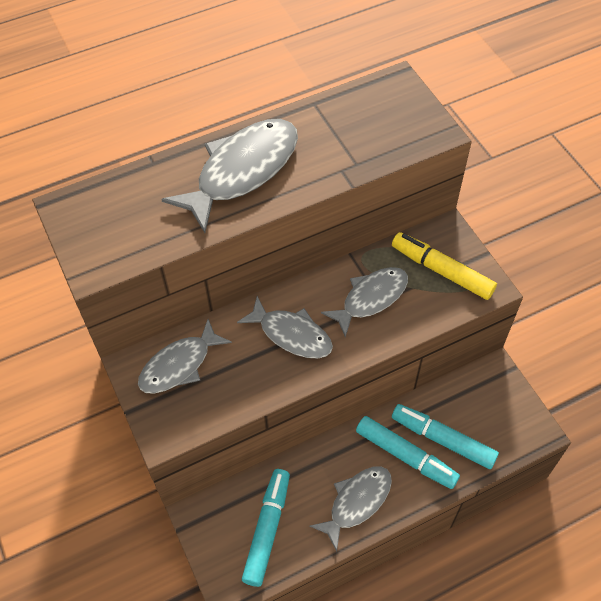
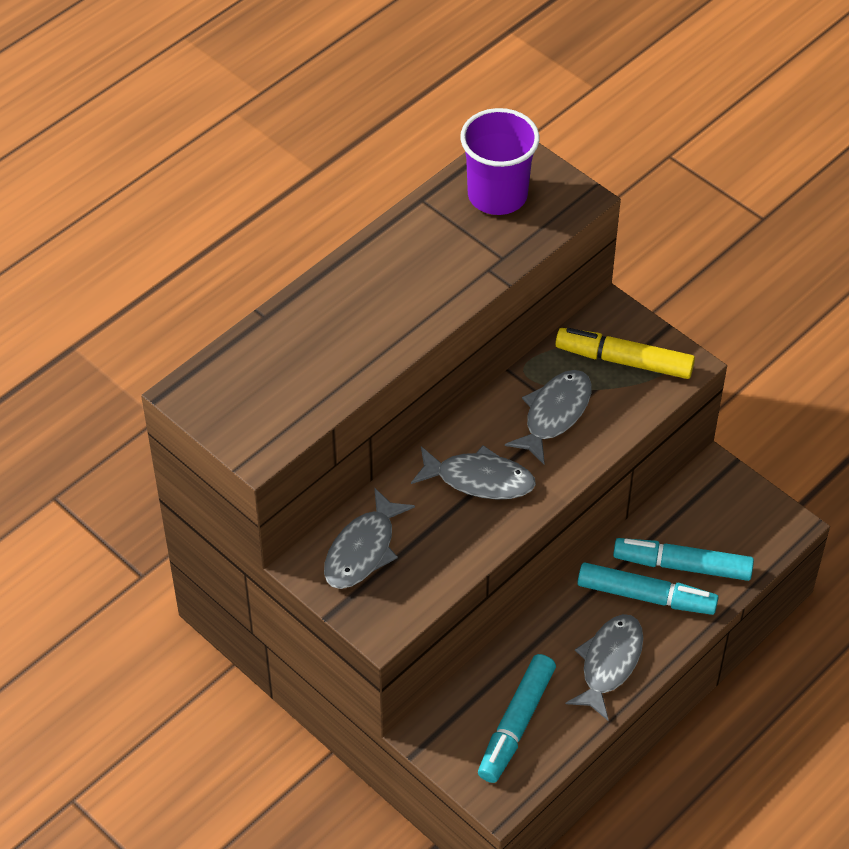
camera: 20 degrees left, 5 degrees down
grey fish [161,119,298,233] -> none
turquoise marker [242,469,290,587] -> turquoise marker turned 150 degrees counterclockwise [478,654,556,783]
none -> purple cup [460,108,540,215]

